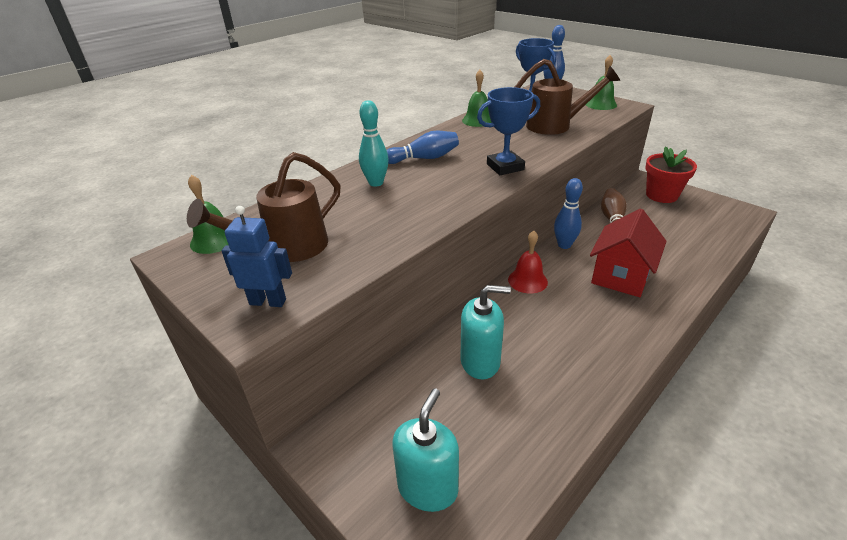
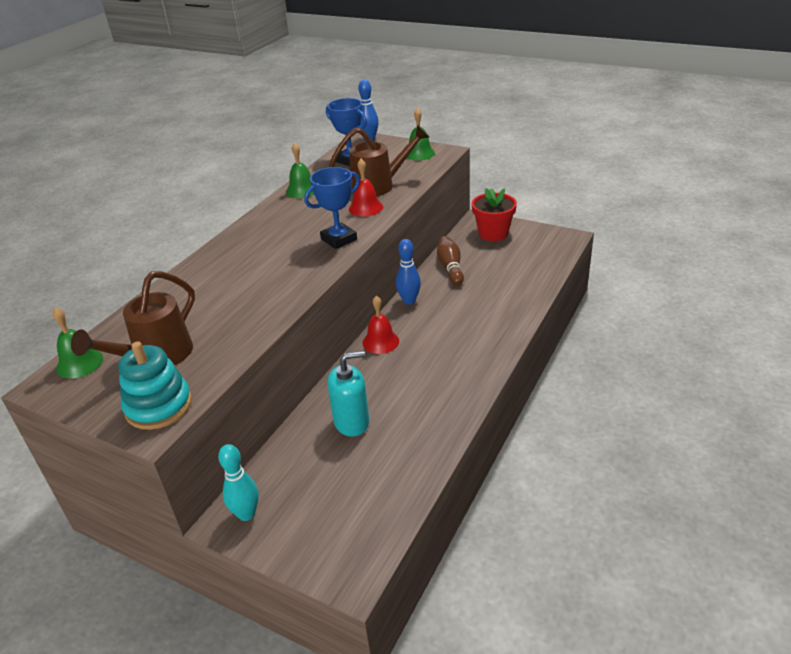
camera: 15 degrees left, 0 degrees up
blue robot [222,206,292,307] -> turquoise stacking toy [118,341,192,430]
turquoise bowling pin [359,100,389,187] -> turquoise bowling pin moved to [218,444,259,521]
blue bowling pin [387,131,459,164] -> none
turquoise soap dispenser [392,388,459,512] -> none
red house [590,209,667,297] -> none
none -> red bell [349,159,383,217]

